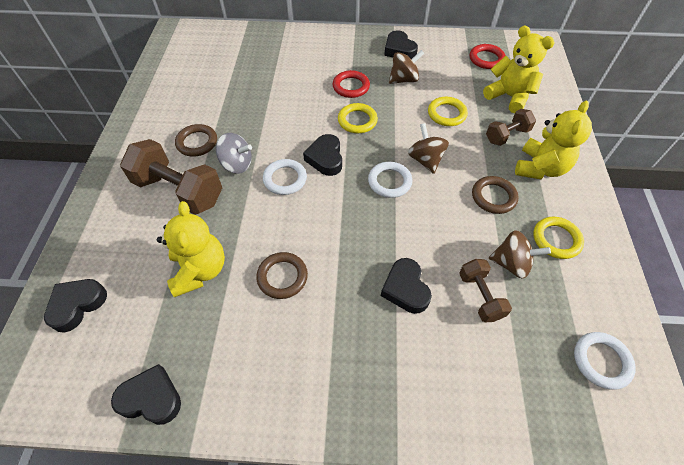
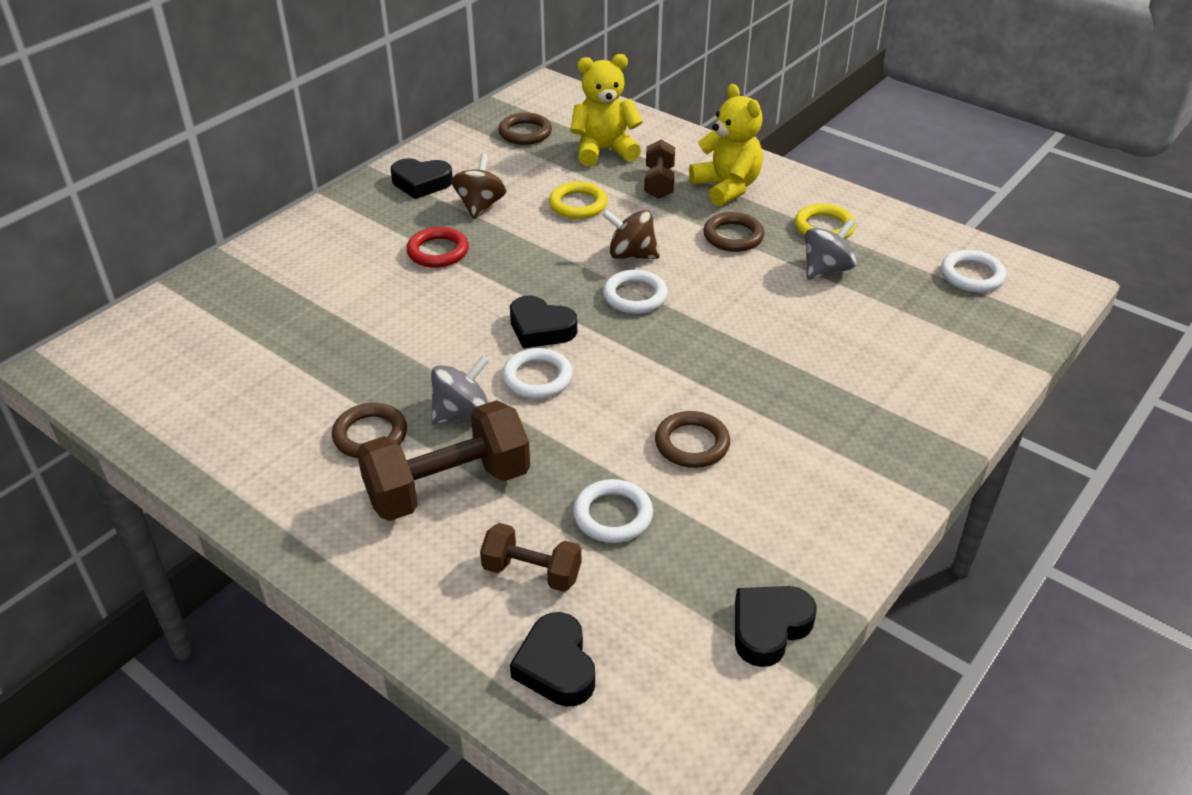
camera: 55 degrees left, 15 degrees down
yellow teddy bear [157,201,225,297] -> white ring [573,479,653,543]
yellow ring [338,103,378,133] -> none
black heart [381,258,432,314] -> none
brown dumbbell [459,259,512,323] -> brown dumbbell moved to [480,523,581,592]
red ring [470,44,506,69] -> brown ring [498,113,552,145]
brown spinning top [489,230,551,279] -> grey spinning top [805,218,856,280]

